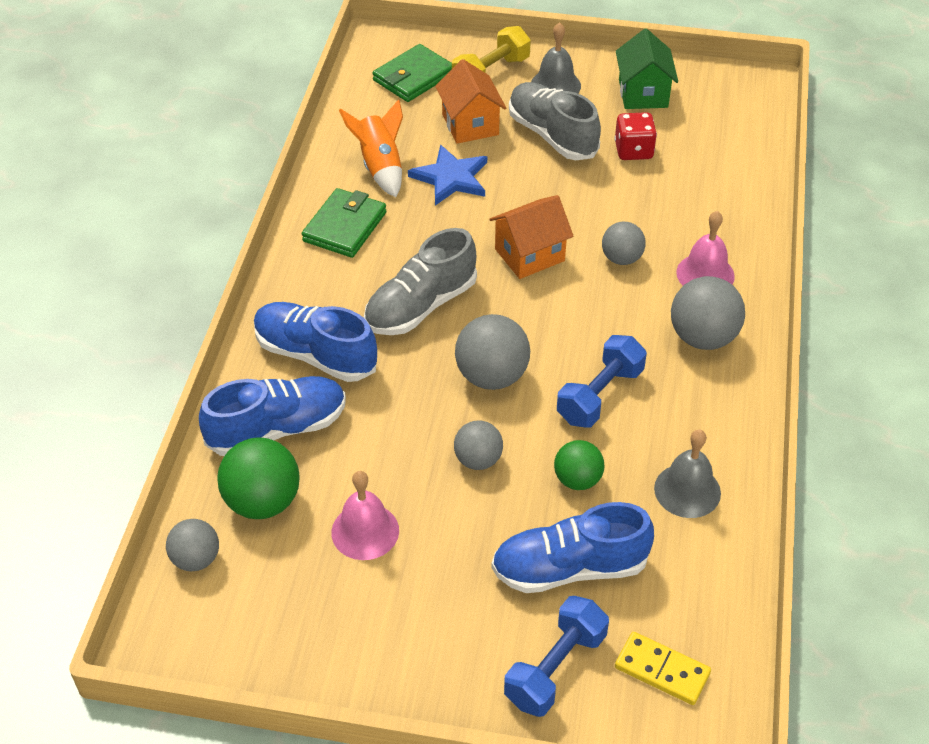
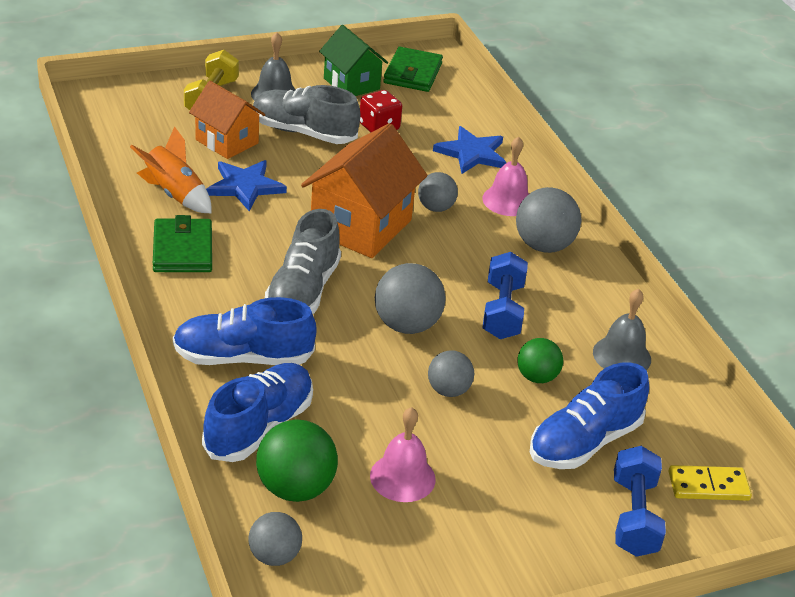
camera: 35 degrees left, 10 degrees down
green wallet [373,44,452,102] -> green wallet moved to [383,47,443,92]
orange house [489,195,573,279] -> orange house [301,123,427,258], size x1.58
none -> blue star [433,126,507,174]

